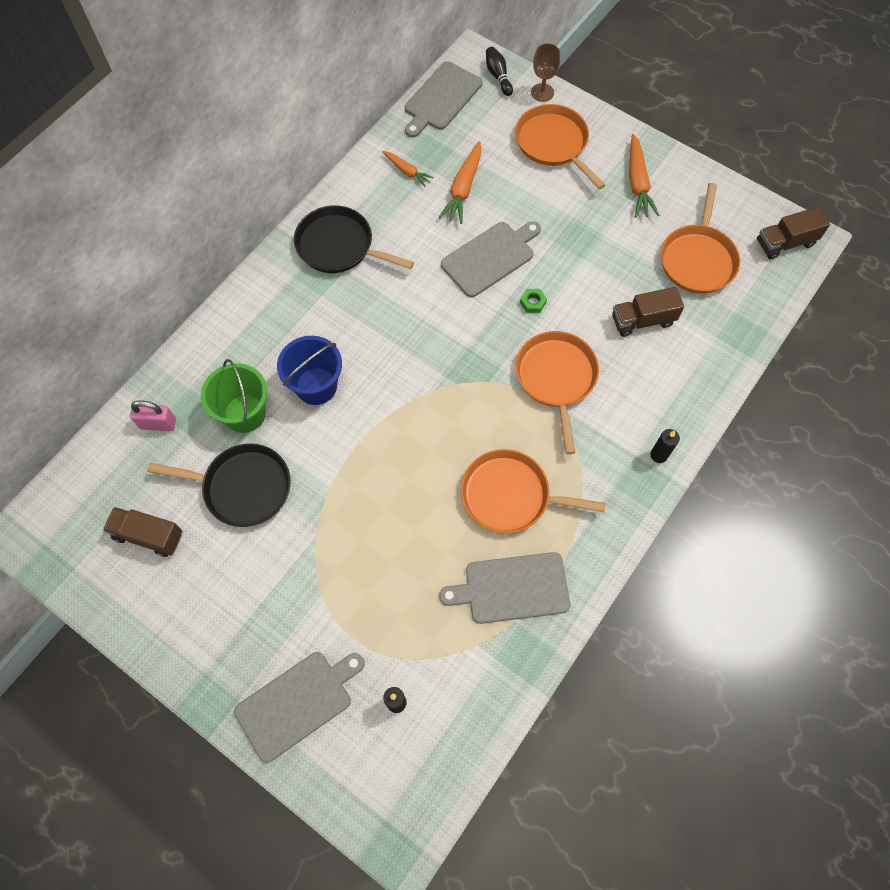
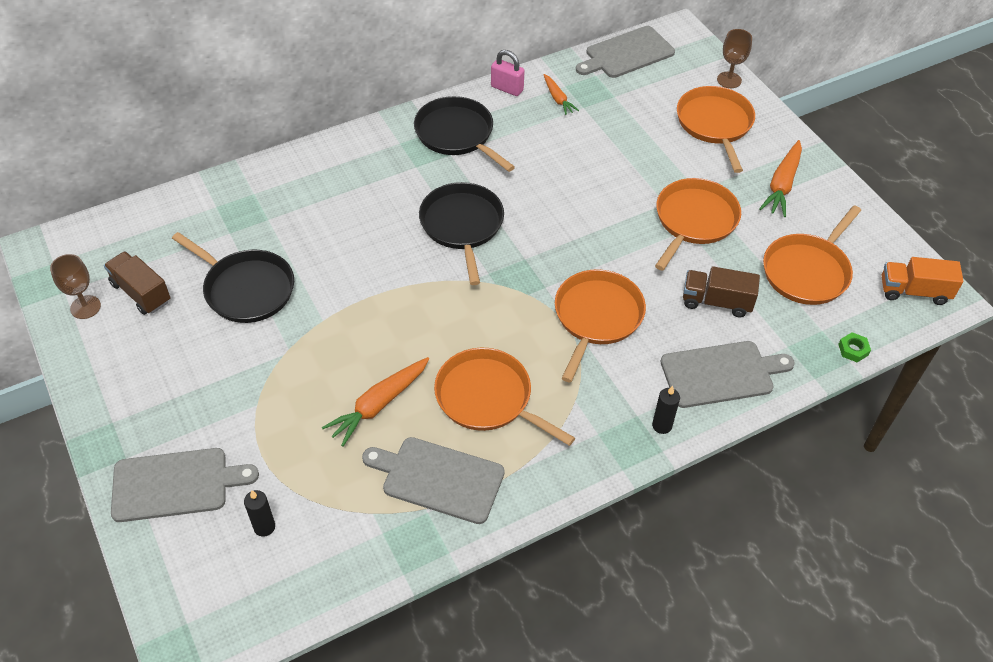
camera: 25 degrees right, 15 degrees down
pink padlock [130,400,176,431] -> pink padlock moved to [491,50,525,96]
green bucket [201,359,267,433] -> none
blue bucket [277,336,342,405] -> none
orange carrot [438,141,482,224] -> orange carrot moved to [322,357,429,447]
grey cutting board [441,221,541,297] -> grey cutting board moved to [661,341,795,408]
black bowling pin [486,47,513,96] -> none
green nut [520,289,547,313] -> green nut moved to [838,332,871,362]
brown truck [757,206,830,260] -> orange truck [882,257,963,305]
none -> brown goblet [50,254,101,319]
none -> black pan [419,182,504,285]
none -> orange pan [655,178,741,270]

